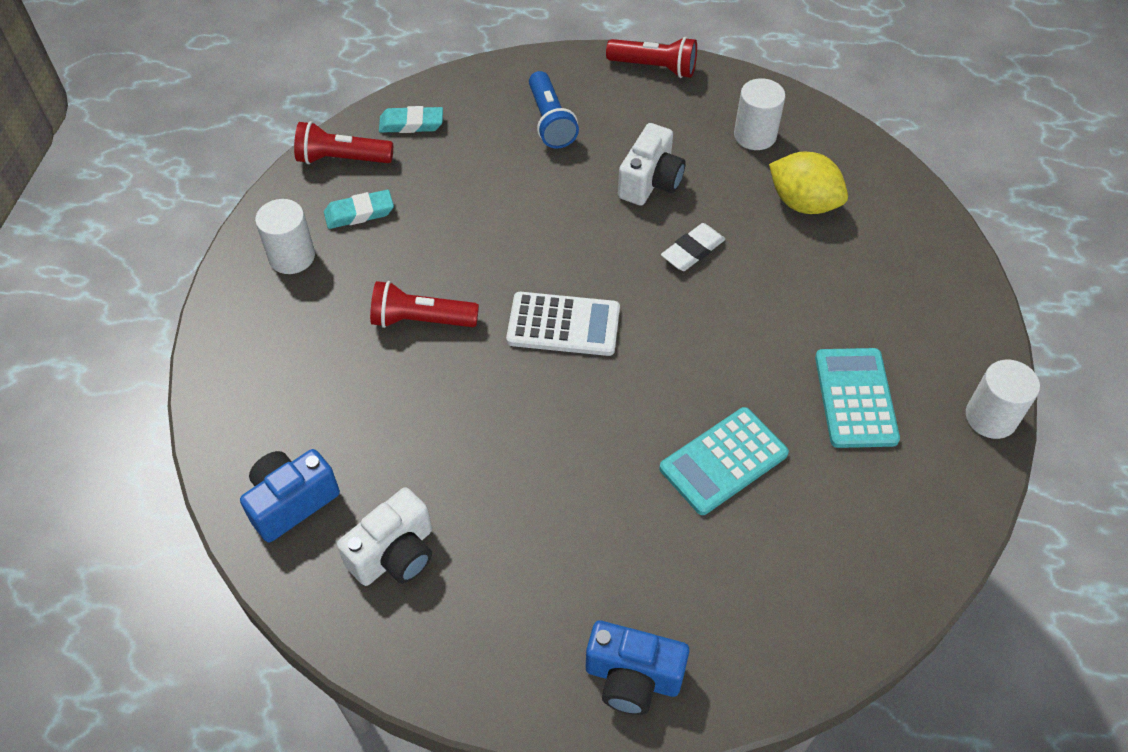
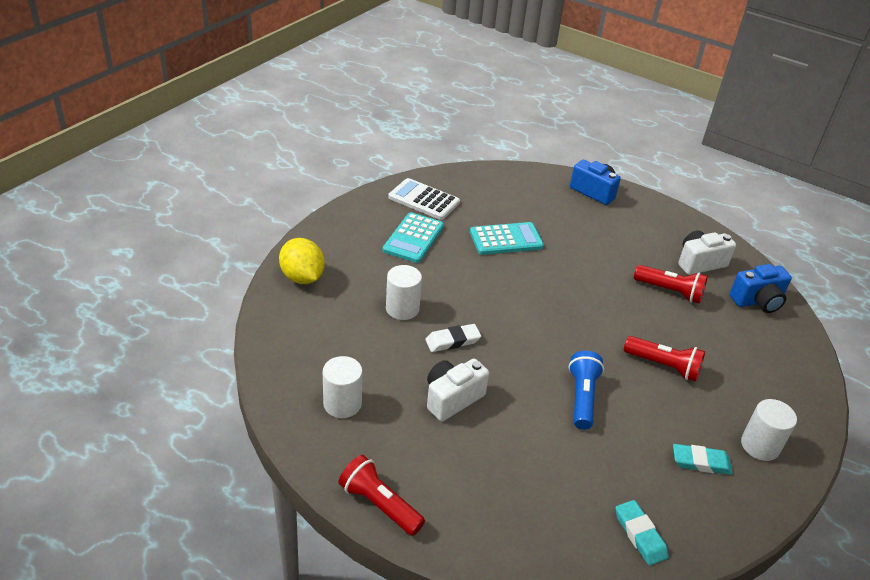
camera: 160 degrees left, 15 degrees down
red flashlight [294,121,393,164] -> red flashlight moved to [634,265,708,304]
turquoise eraser [379,106,443,133] -> turquoise eraser turned 45 degrees clockwise [616,500,668,565]
white calculator [506,292,620,356] -> white calculator moved to [388,178,460,220]
blue flashlight [529,71,579,149] -> blue flashlight moved to [568,351,604,430]
yellow lemon [769,152,848,214] -> yellow lemon moved to [279,238,325,284]
white cylinder [966,360,1040,439] -> white cylinder moved to [386,265,422,320]

